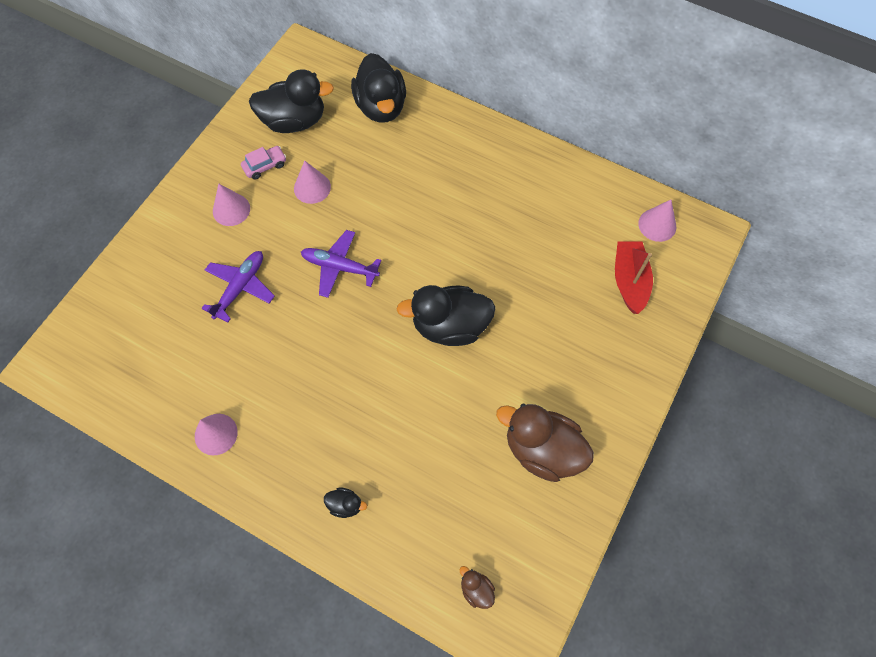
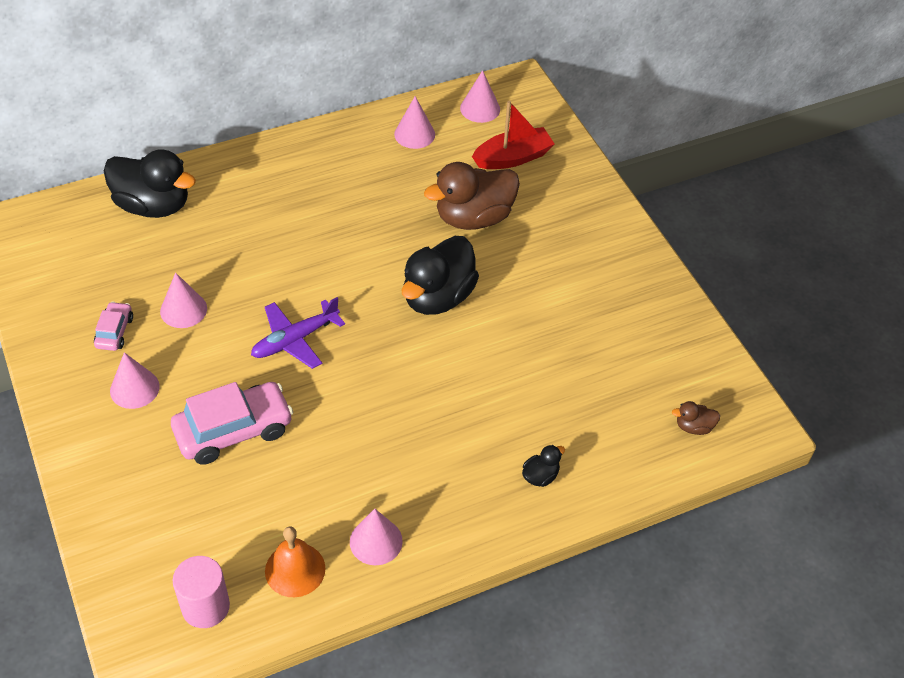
camera: 55 degrees left, 15 degrees down
purple plane [201,251,275,323] -> pink car [171,382,293,465]
black duck [249,69,334,133] -> none
brown duck [496,404,594,482] -> brown duck moved to [424,162,520,230]
red boat [615,242,653,314] -> red boat turned 120 degrees clockwise [472,100,554,169]
none -> pink cylinder [172,556,230,628]
none -> orange bell [265,526,326,597]
none -> pink cone [394,96,435,149]

